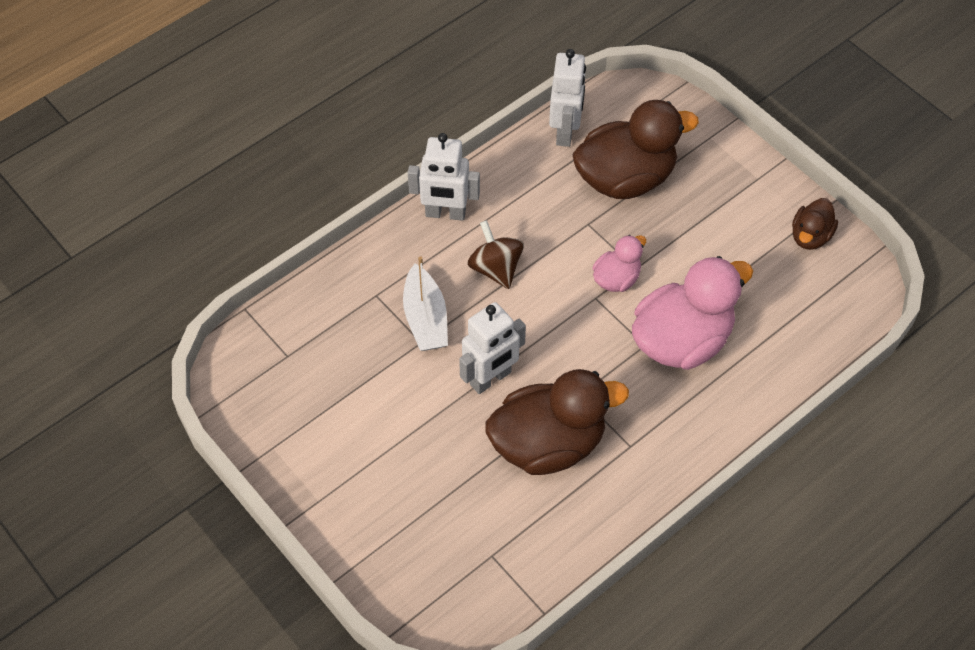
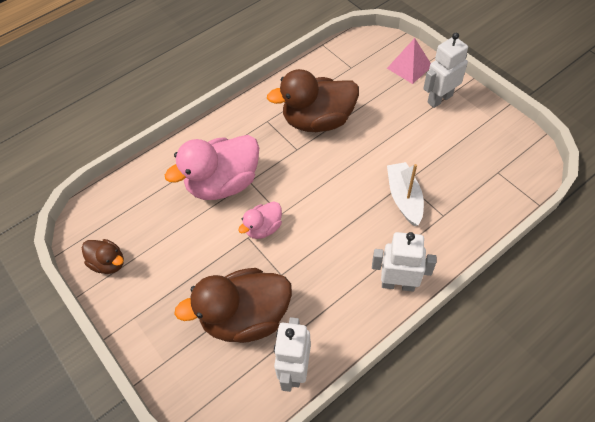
camera: 175 degrees left, 0 degrees up
white robot [459,302,526,394] -> white robot moved to [423,33,468,108]
brown spinning top [467,220,524,289] -> none
brown duck [792,198,838,250] -> brown duck turned 90 degrees clockwise [82,239,124,274]
none -> pink pyramid [387,38,431,84]

